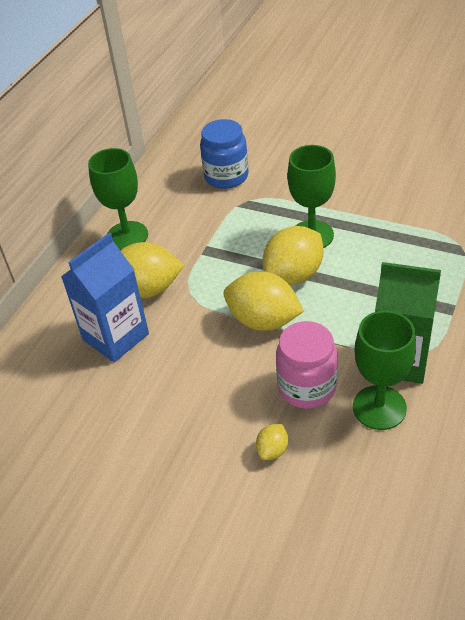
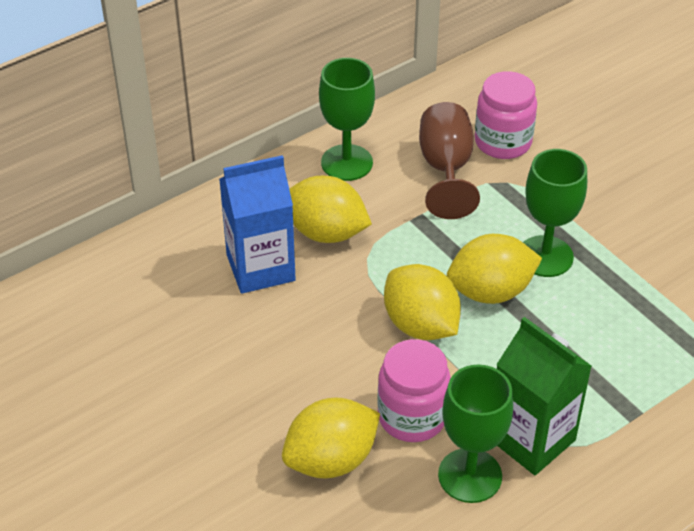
camera: 25 degrees right, 0 degrees up
blue jar [200,119,249,189] -> pink jar [475,71,537,159]
yellow lemon [256,424,288,460] -> yellow lemon [282,398,380,478], size x2.13
none -> brown goblet [419,102,480,219]

